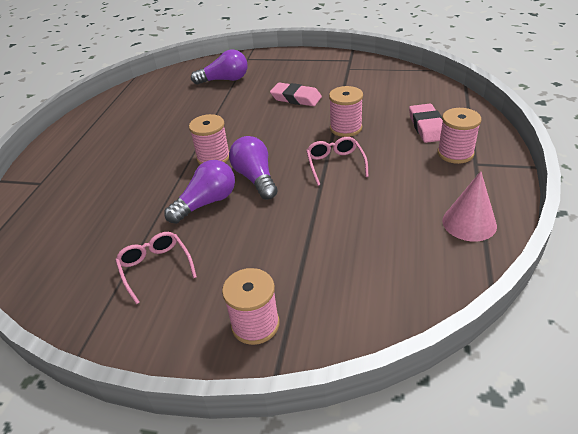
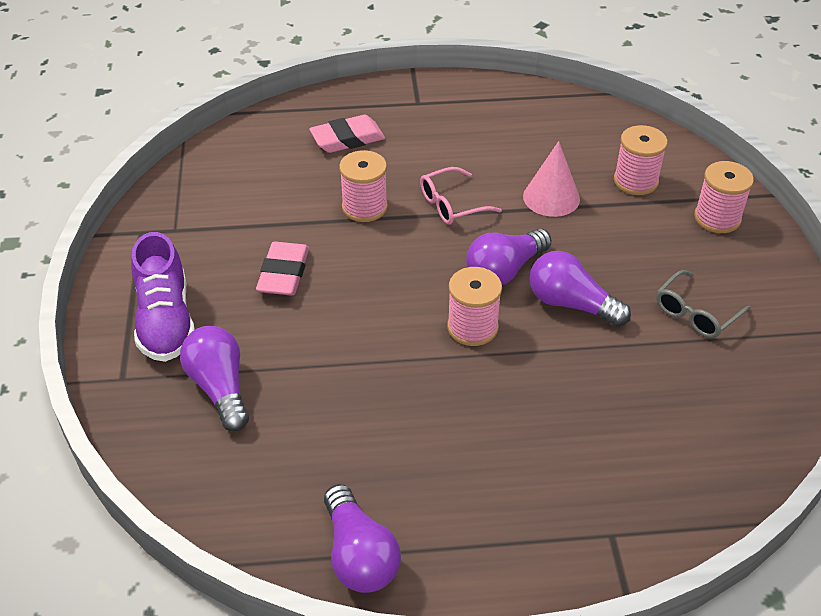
camera: 110 degrees left, 5 degrees up
pink glasses [115,232,197,304] -> grey glasses [656,270,751,338]
pink spool [437,108,481,164] -> pink spool moved to [614,125,668,195]
pink cone [442,171,497,241] -> pink cone moved to [523,141,580,217]
none -> purple shoe [131,232,195,362]
none -> purple light bulb [324,484,401,593]

